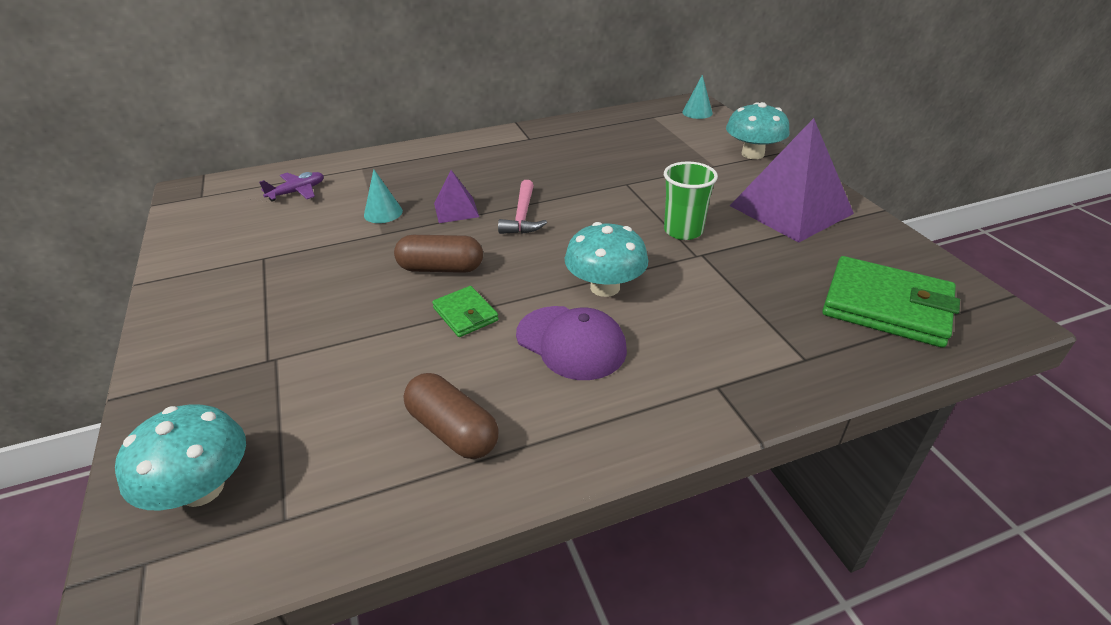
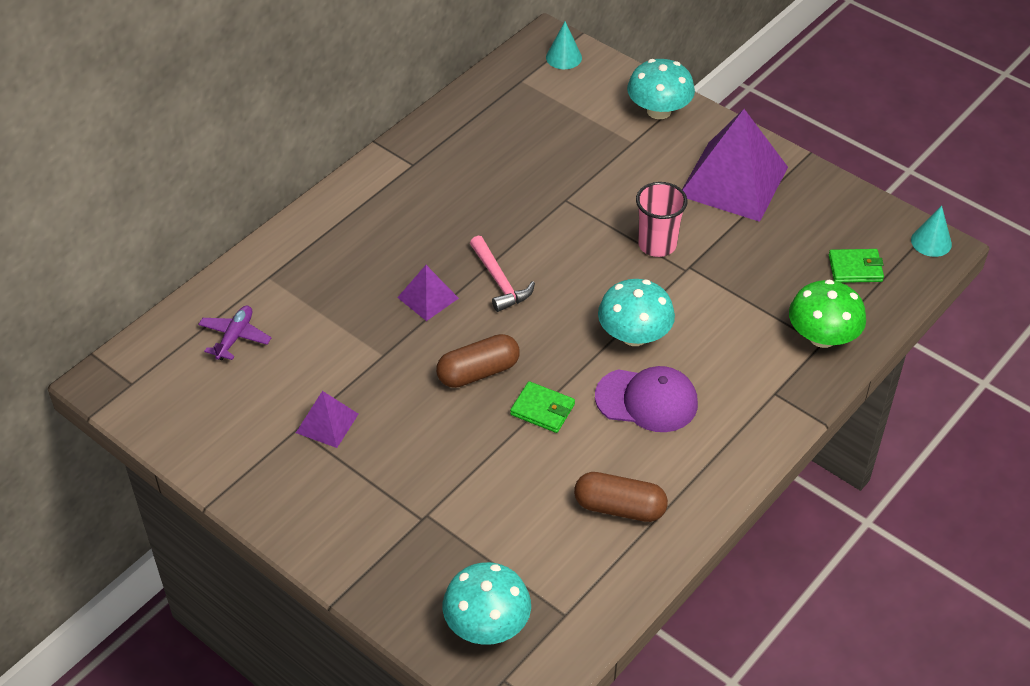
camera: 30 degrees left, 10 degrees up
turquoise cone [364,169,403,223] -> turquoise cone moved to [911,206,952,257]
green cup [664,161,718,240] -> pink cup [636,182,688,257]
green wallet [822,256,960,348] -> green wallet [829,249,884,283], size x0.52
none -> purple pyramid [296,391,358,448]
none -> green mushroom [789,280,866,348]

